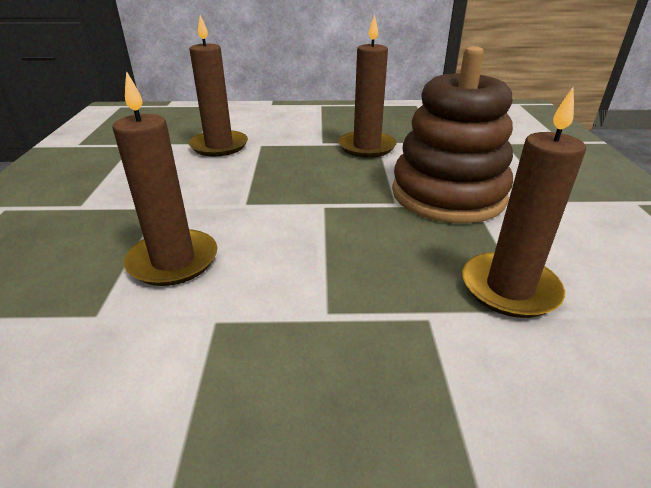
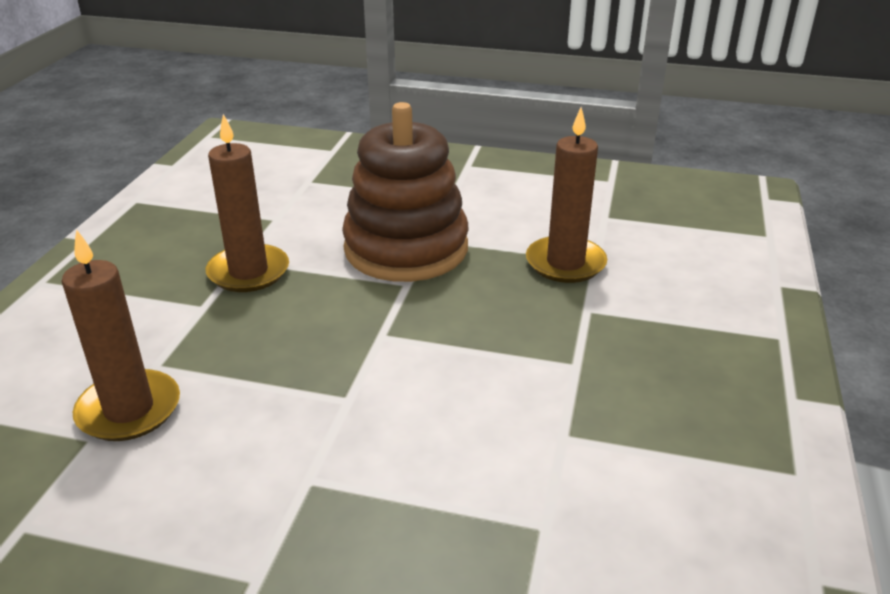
camera: 75 degrees left, 0 degrees up
brown candle [113,71,218,286] -> none

